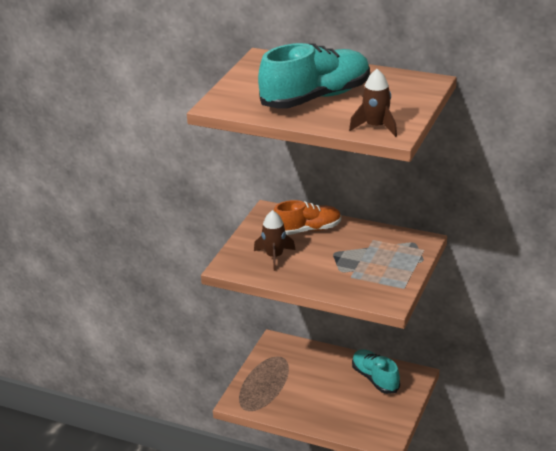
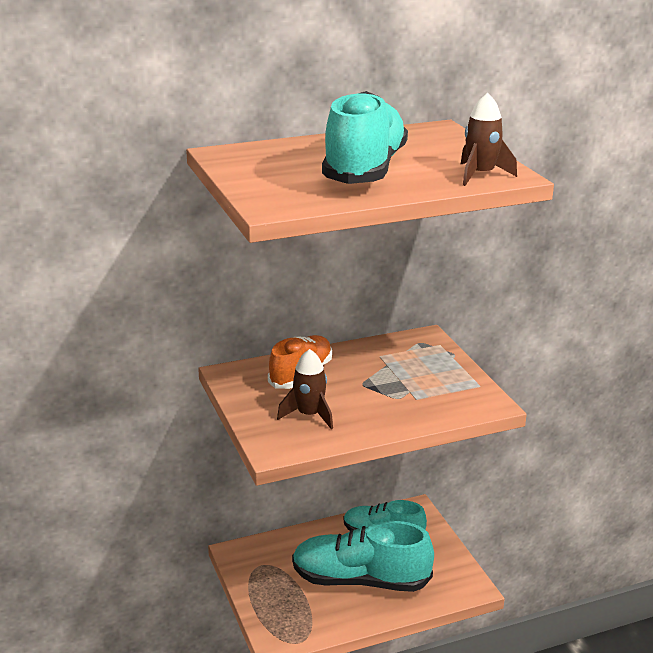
camera: 45 degrees left, 5 degrees down
none -> turquoise shoe [292,521,434,592]

